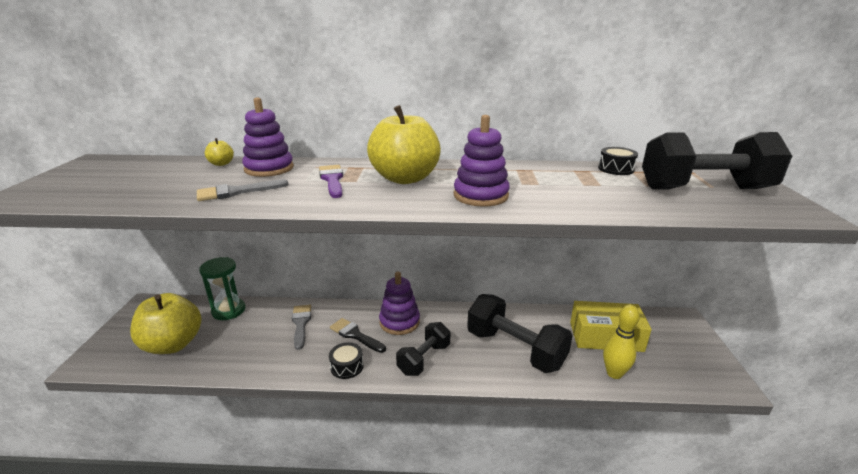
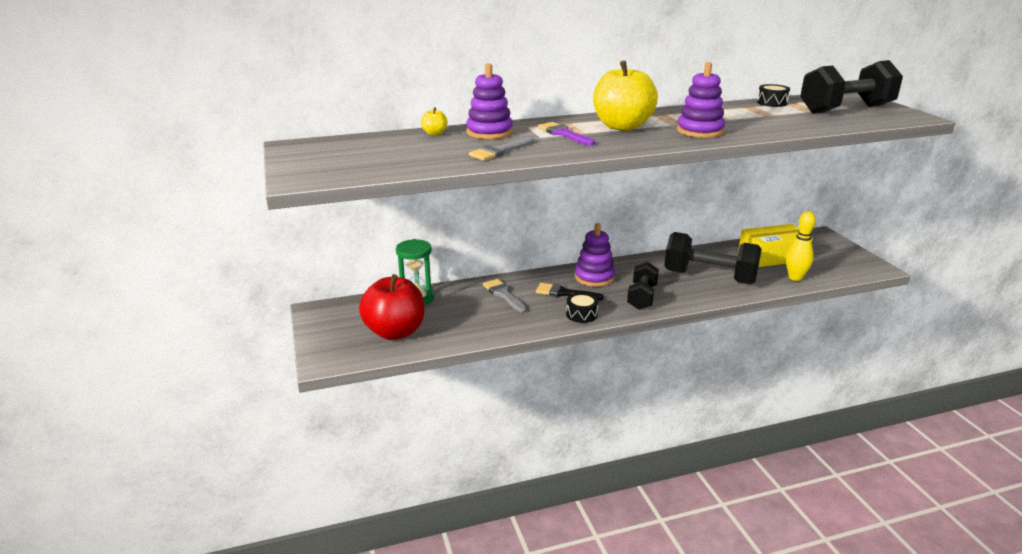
camera: 20 degrees left, 0 degrees up
yellow apple [130,293,201,354] -> red apple [359,274,425,340]

